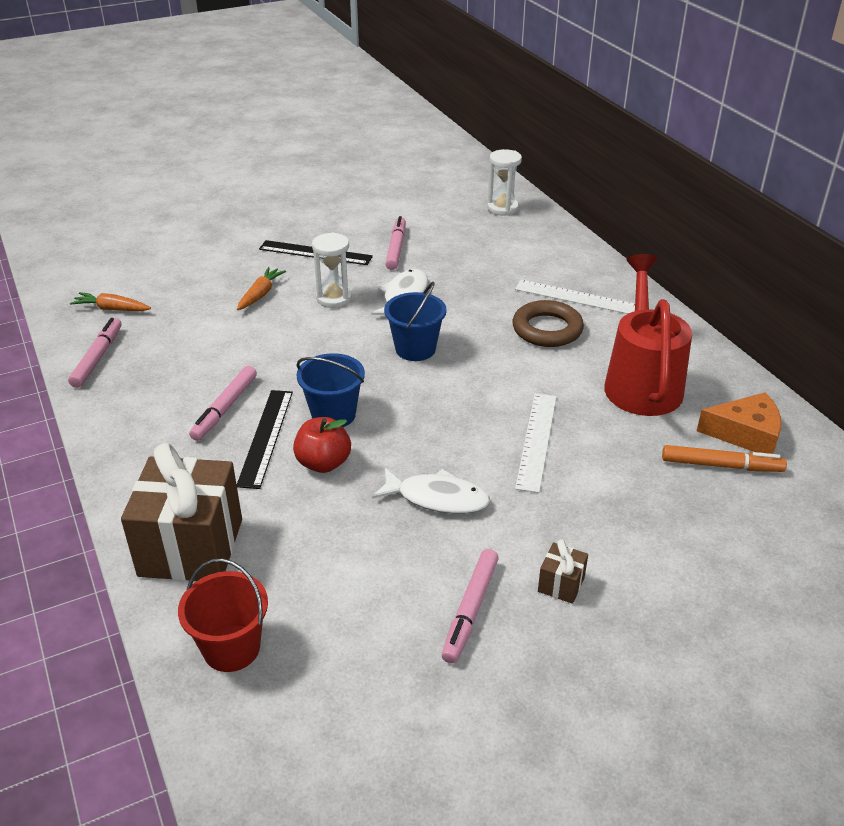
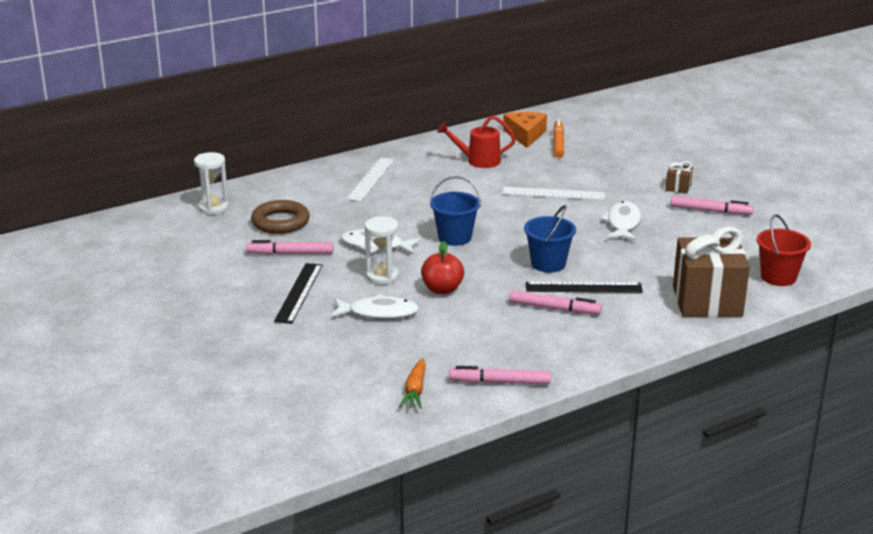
camera: 95 degrees left, 10 degrees down
orange carrot [237,267,286,310] -> white fish [331,294,419,319]
red apple [293,417,351,473] -> red apple moved to [421,241,464,294]
brown ring [513,300,584,347] -> brown ring moved to [251,200,310,234]
red watering can [604,254,692,416] -> red watering can [437,115,516,168], size x0.60

